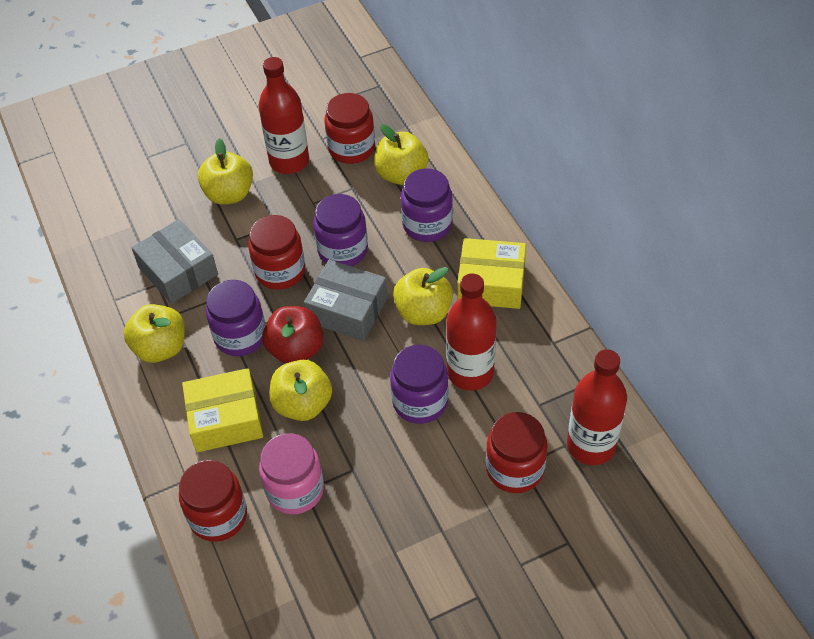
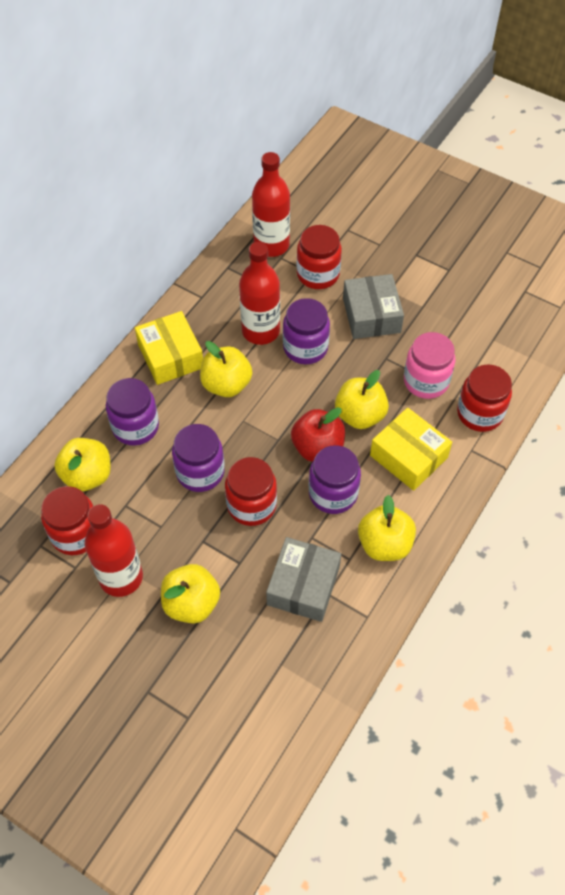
camera: 125 degrees left, 5 degrees up
grey box [304,260,388,341] -> grey box moved to [343,274,404,339]

